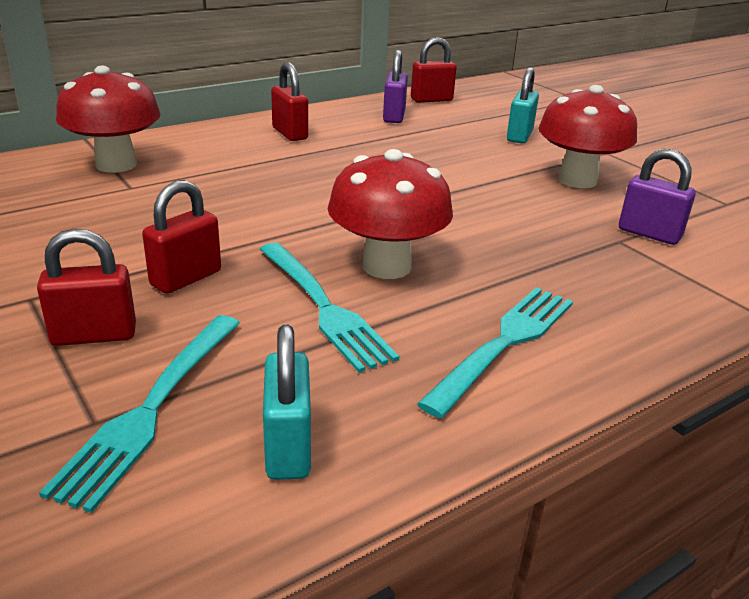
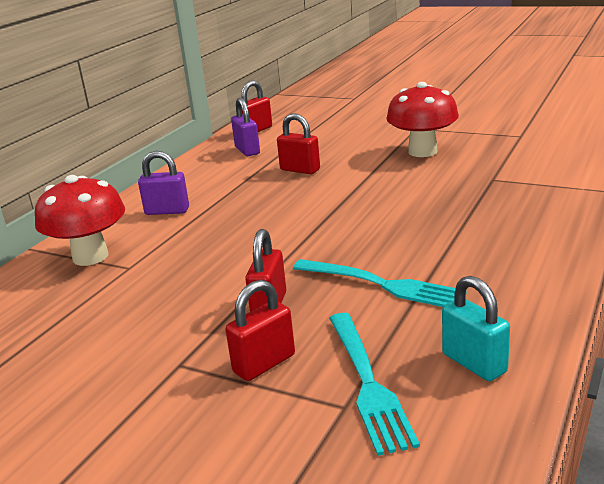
camera: 25 degrees left, 5 degrees down
red padlock [271,62,308,141] -> red padlock moved to [277,113,320,174]
red mushroom [327,149,453,279] -> none
turquoise fork [417,287,573,418] -> none
turquoise padlock [507,67,539,143] -> none
purple padlock [619,149,696,245] -> purple padlock moved to [138,151,189,215]

